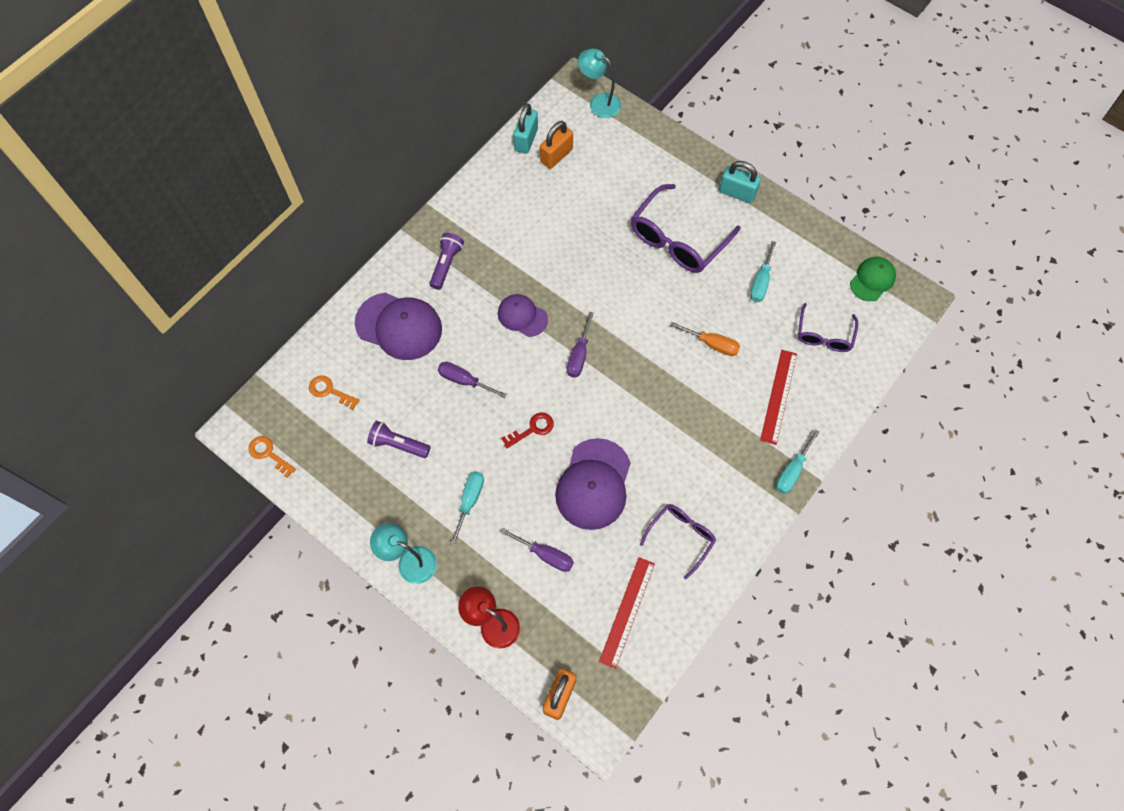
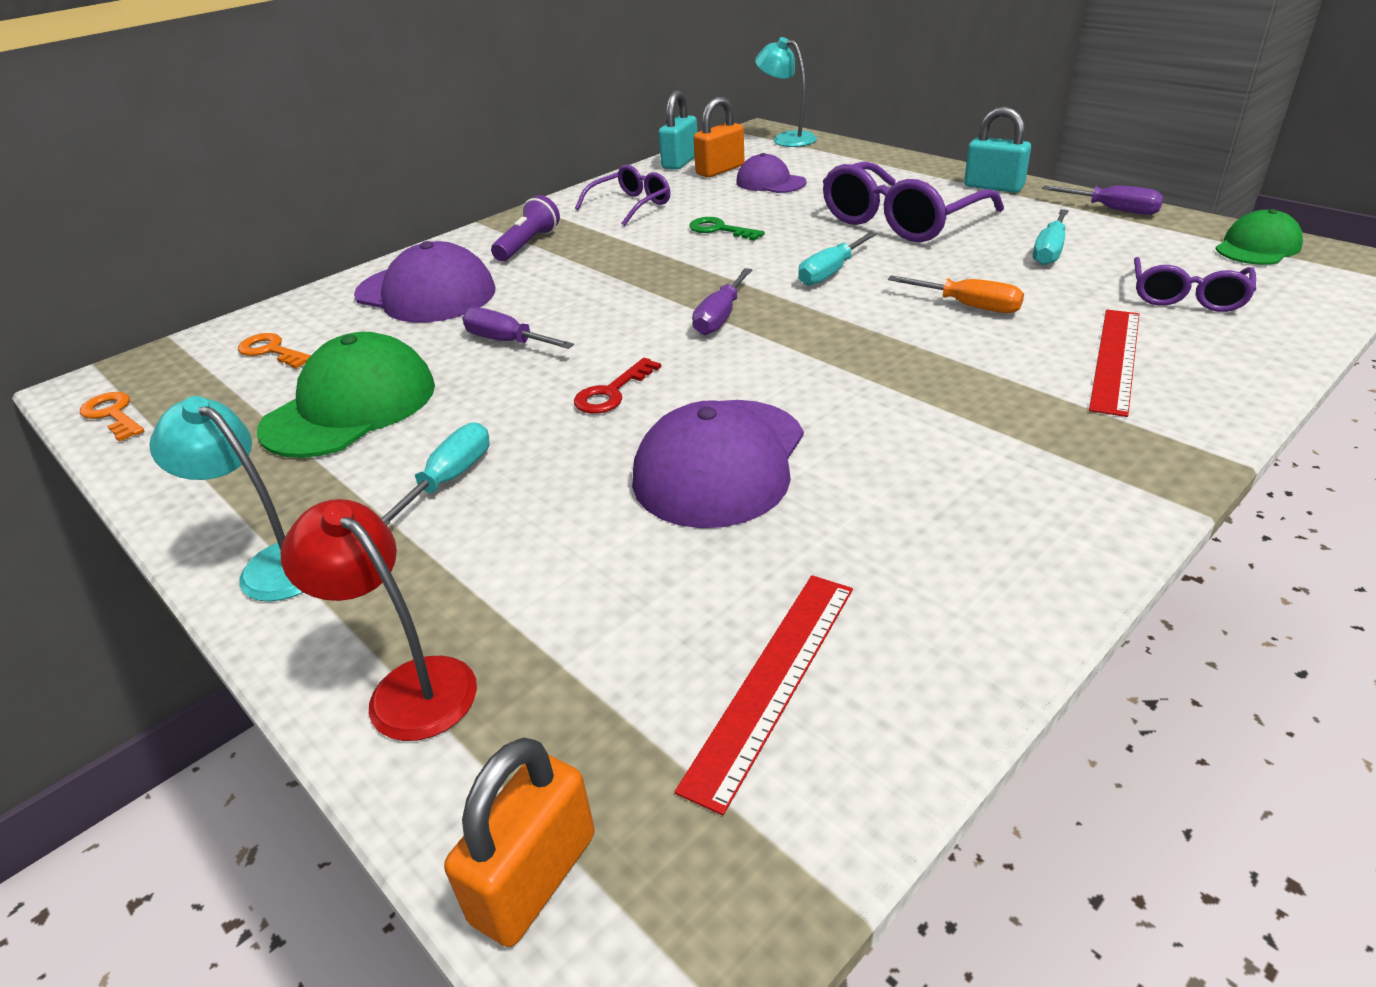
camera: 10 degrees right, 30 degrees down
purple flashlight [367,421,430,458] -> green cap [257,332,435,458]
purple cap [498,294,548,337] -> purple cap moved to [736,153,807,193]
purple screwdriver [500,528,574,572] -> purple screwdriver moved to [1042,185,1164,215]
red key [501,412,554,448] -> red key turned 150 degrees clockwise [574,358,661,414]
purple glasses [640,504,716,579] -> purple glasses moved to [575,165,670,226]
turquoise screwdriver [776,429,819,494] -> turquoise screwdriver moved to [798,232,877,286]
none -> green key [689,217,765,241]

